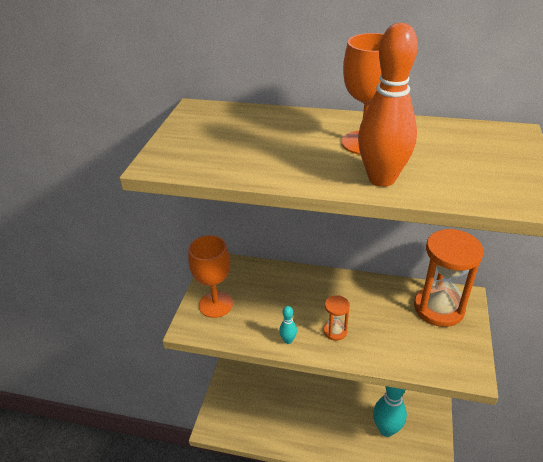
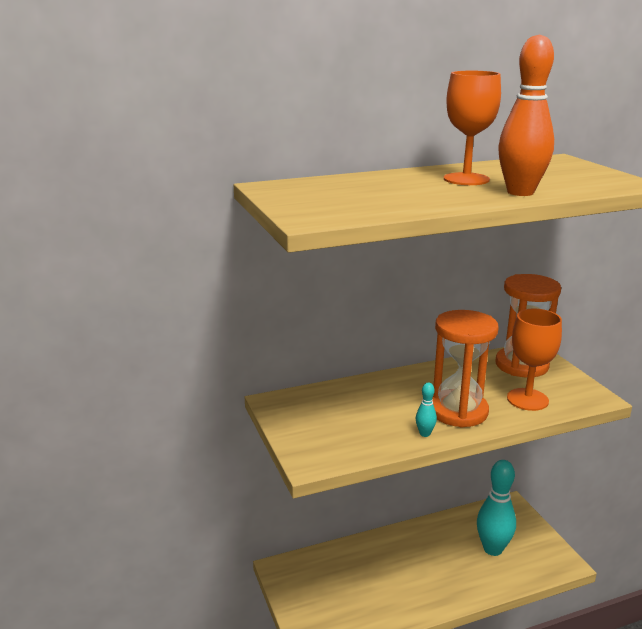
camera: 35 degrees left, 15 degrees down
orange goblet [188,235,233,318] -> orange goblet moved to [507,309,562,411]
orange hourglass [323,295,350,341] -> orange hourglass [432,310,499,428], size x2.15

